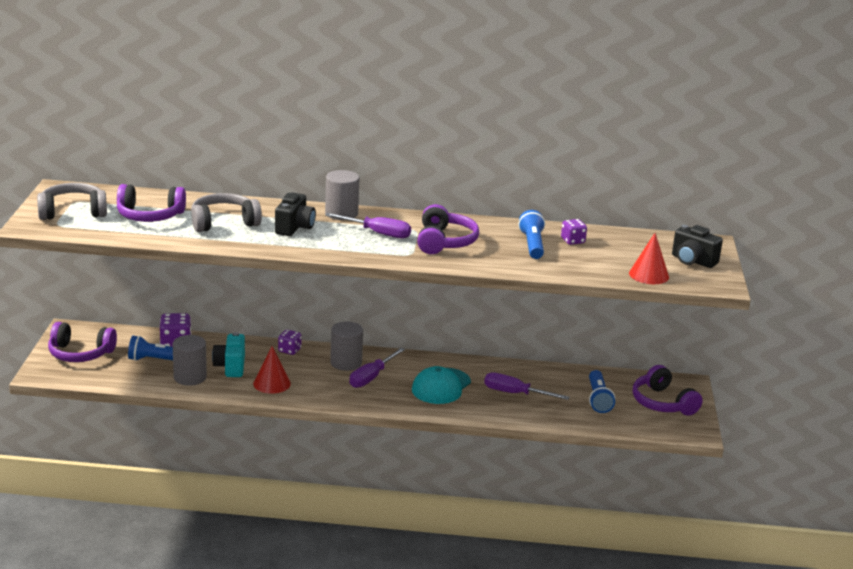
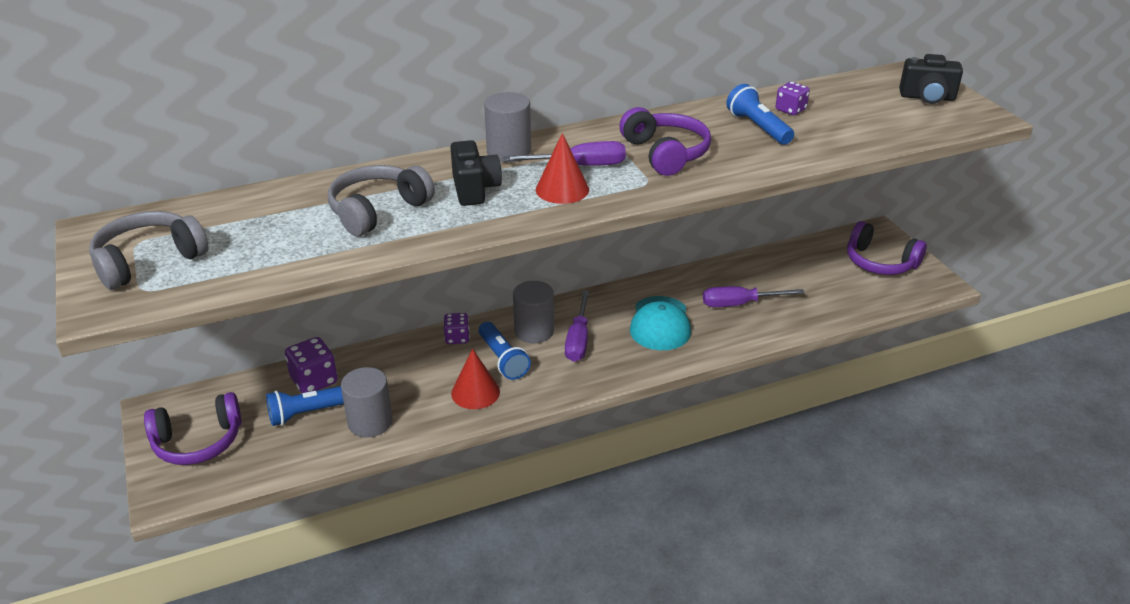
camera: 25 degrees left, 10 degrees up
purple headphones [117,184,186,222] -> none
turquoise camera [212,332,245,377] -> none
blue flashlight [589,370,615,413] -> blue flashlight moved to [479,322,531,380]
red cone [629,233,669,284] -> red cone moved to [536,133,589,204]

